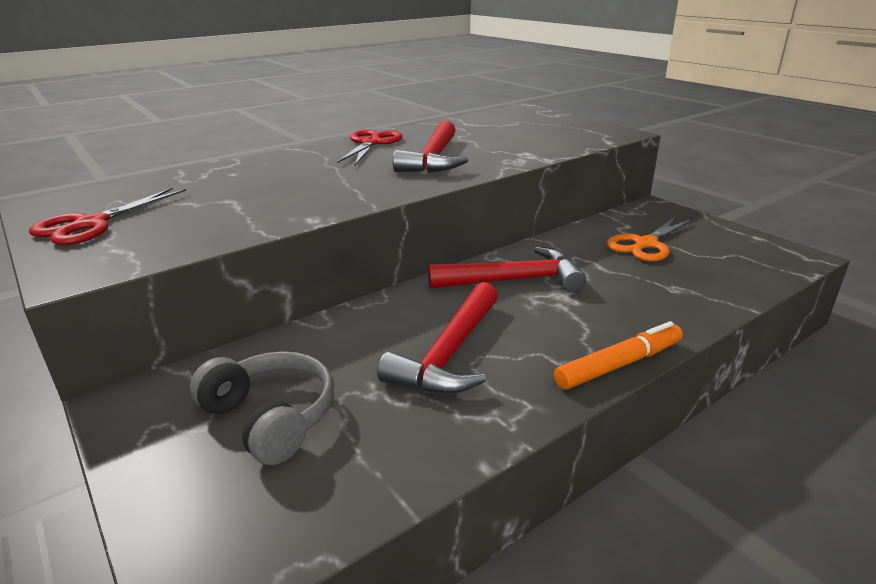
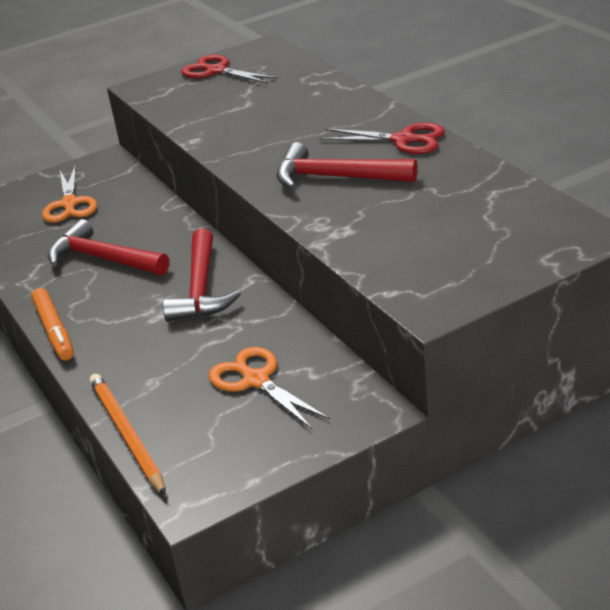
camera: 100 degrees right, 5 degrees up
grey headphones [190,351,334,465] -> orange scissors [42,166,97,223]
none -> orange pencil [89,373,166,496]

